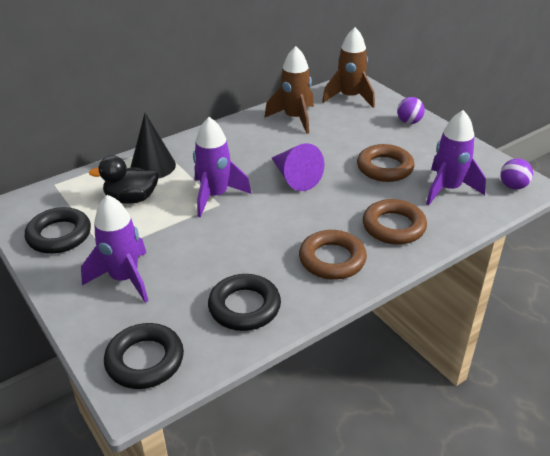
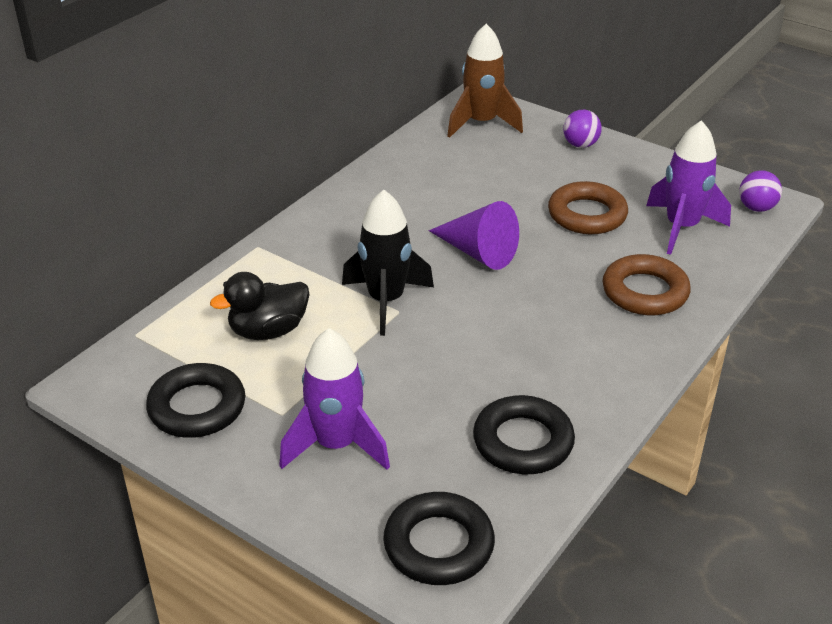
camera: 20 degrees left, 0 degrees up
black cone [130,113,176,179] -> none
purple rocket [193,117,251,217] -> black rocket [342,190,434,336]
brown rocket [264,46,314,134] -> none
brown ring [299,230,367,280] -> none

